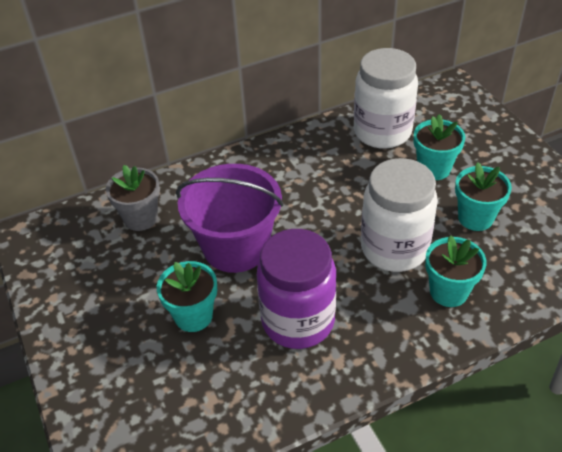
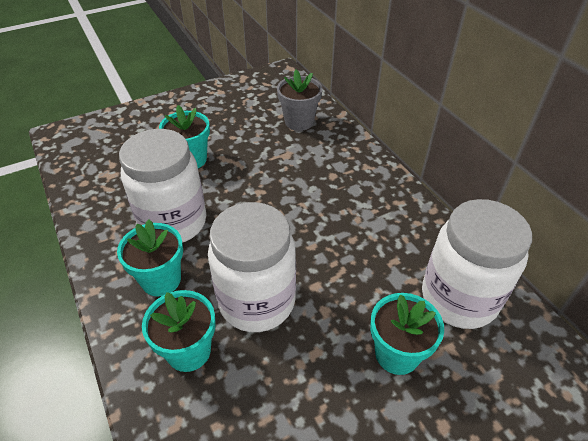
camera: 85 degrees right, 0 degrees up
purple bucket [176,164,283,273] -> none
purple jar [257,229,336,349] -> white jar [119,129,206,243]
turquoise flower pot [455,162,512,231] -> turquoise flower pot moved to [117,220,183,296]

